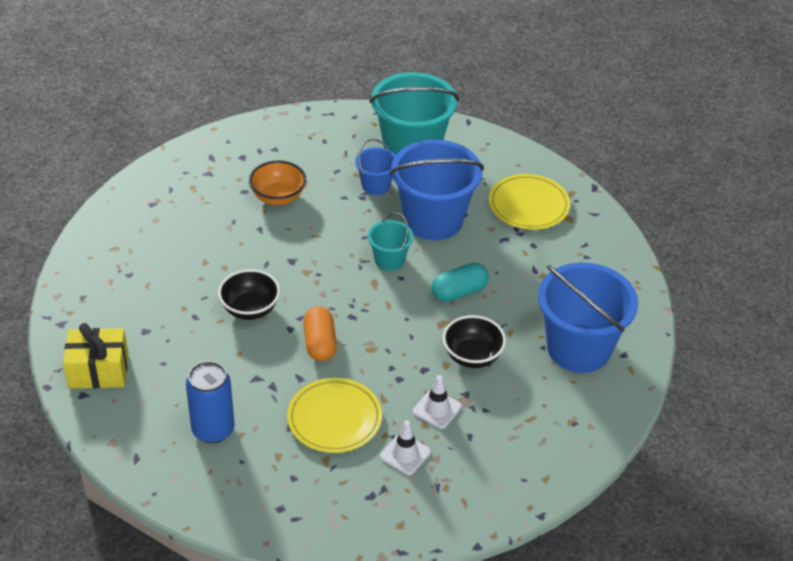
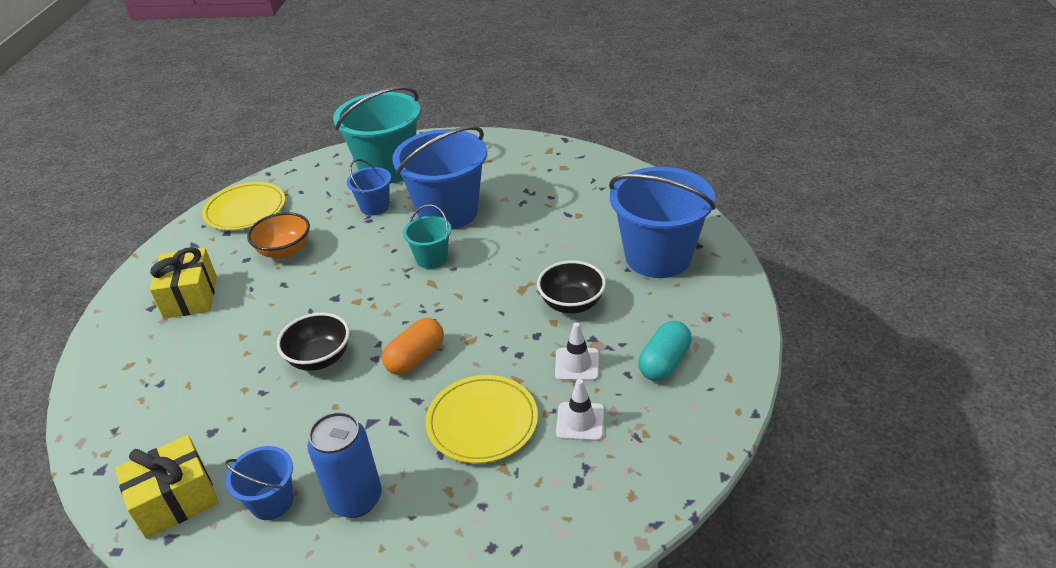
camera: 25 degrees left, 5 degrees down
orange capsule [303,306,337,361] -> orange capsule turned 75 degrees clockwise [382,318,444,375]
turquoise capsule [432,262,489,302] -> turquoise capsule moved to [638,321,692,381]
yellow plate [489,174,570,230] -> yellow plate moved to [202,182,285,230]
none -> yellow gift [150,247,217,319]
none -> blue bucket [225,446,294,520]

